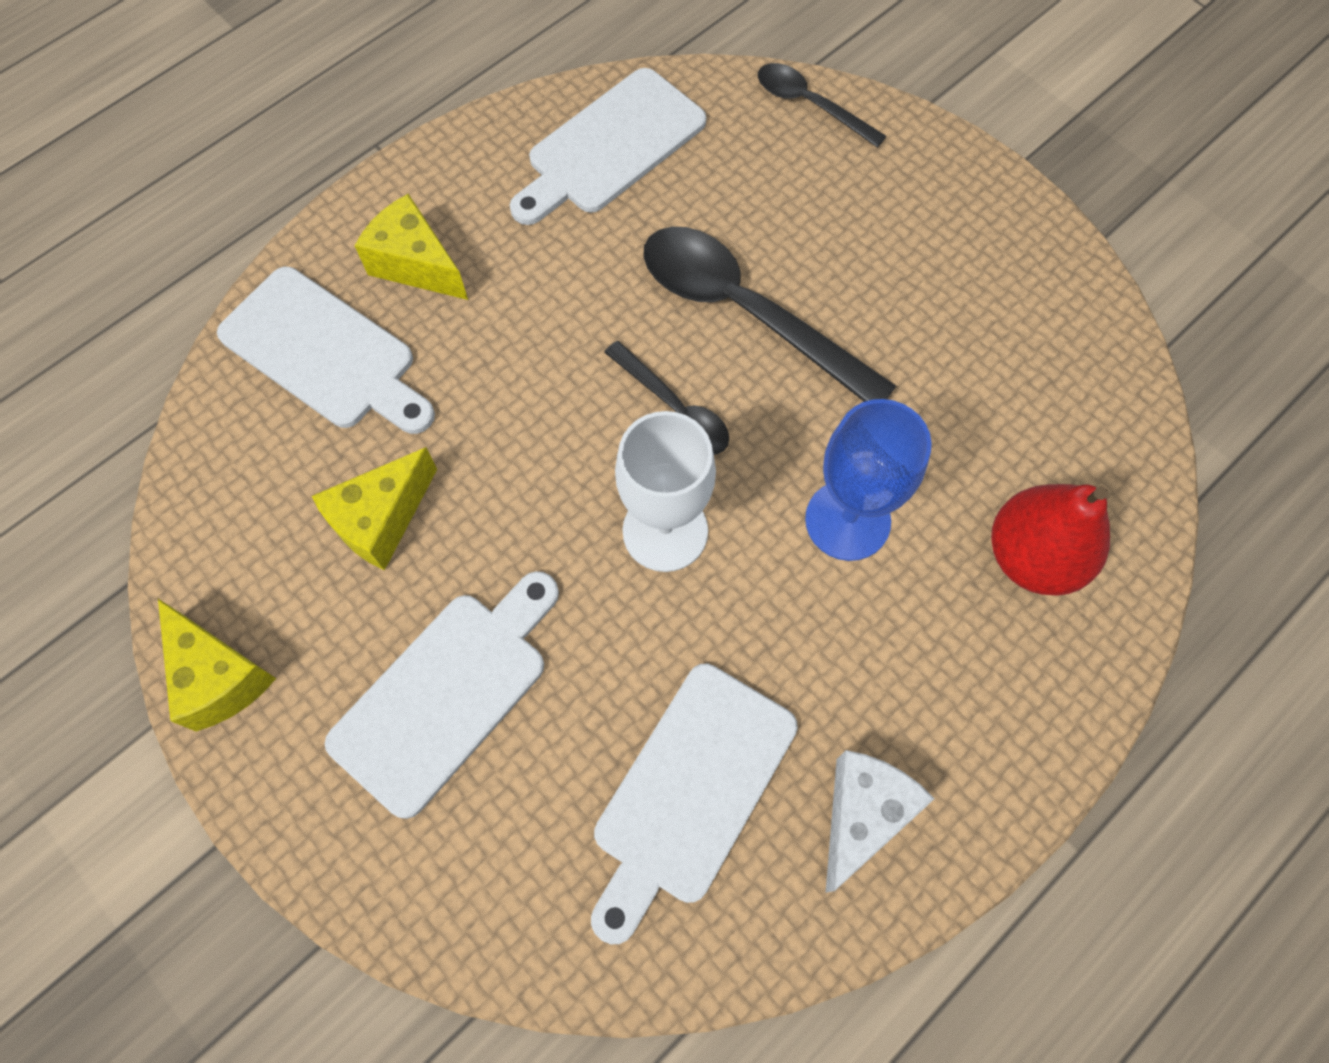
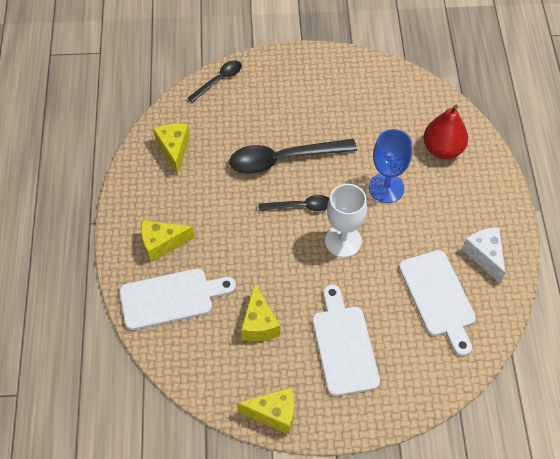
camera: 50 degrees left, 10 degrees down
white cutting board [510,68,706,225] -> yellow cheese [153,123,189,175]
black spoon [758,63,886,148] -> black spoon turned 150 degrees clockwise [188,60,242,103]

